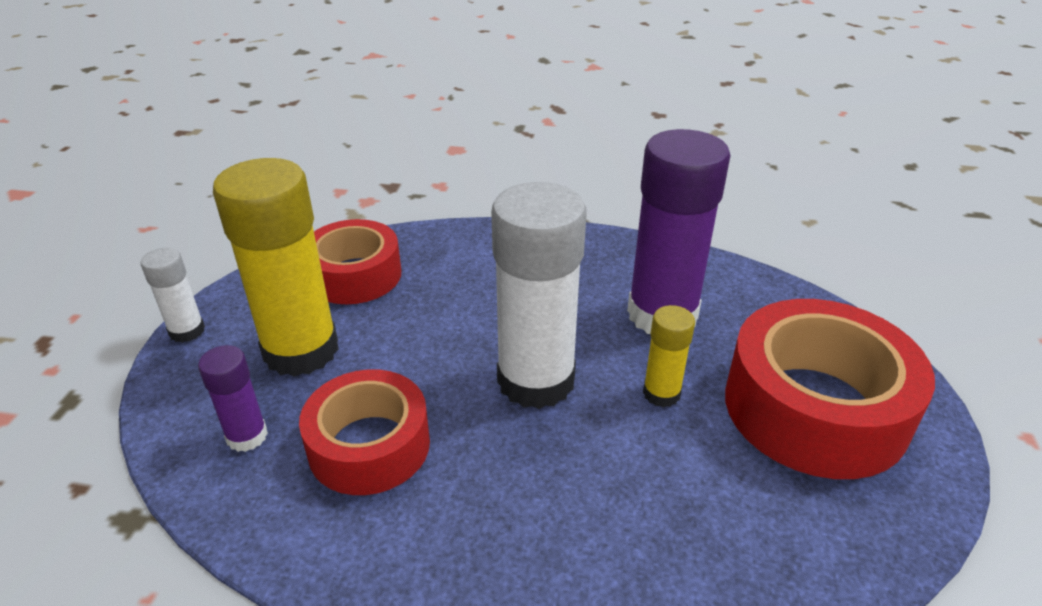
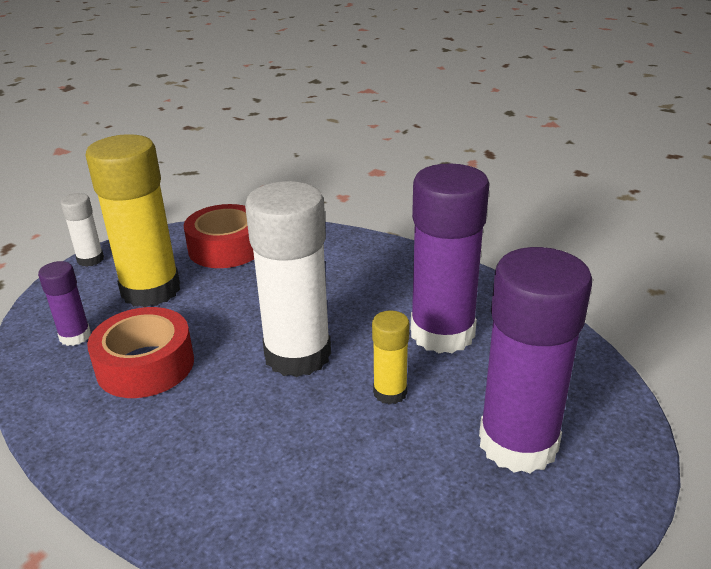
camera: 25 degrees right, 5 degrees down
red tape [725,299,935,479] -> purple glue stick [479,247,592,473]

